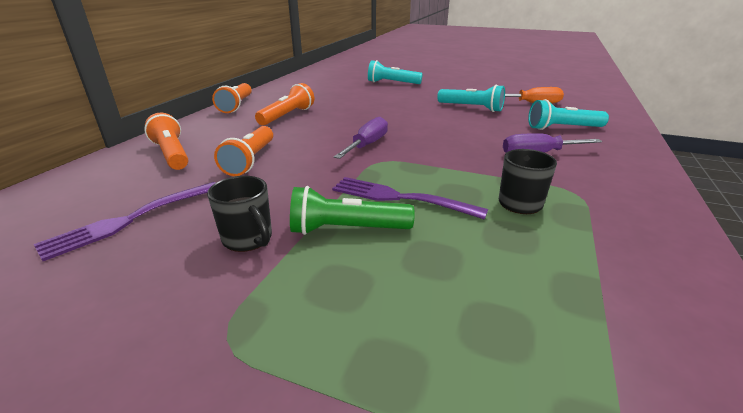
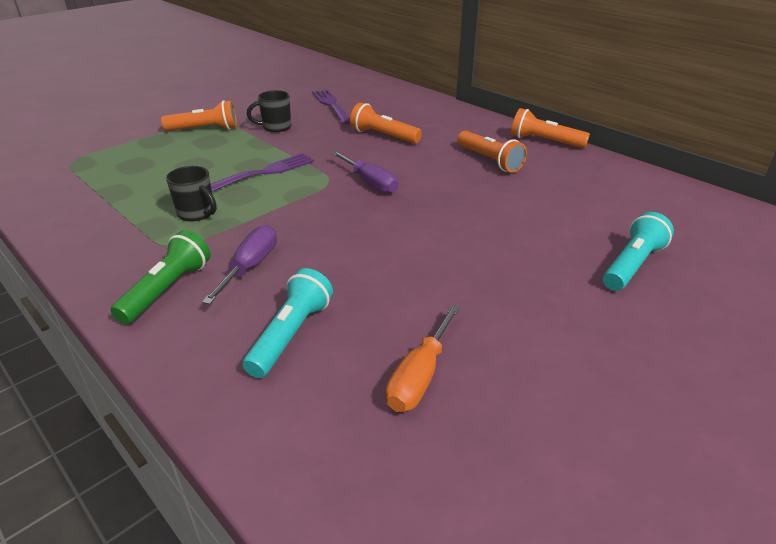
camera: 115 degrees right, 5 degrees up
orange flashlight [144,112,188,170] -> orange flashlight moved to [161,100,237,131]
green flashlight [290,186,415,235] -> green flashlight moved to [110,230,211,324]
turquoise flashlight [437,85,505,112] -> none

